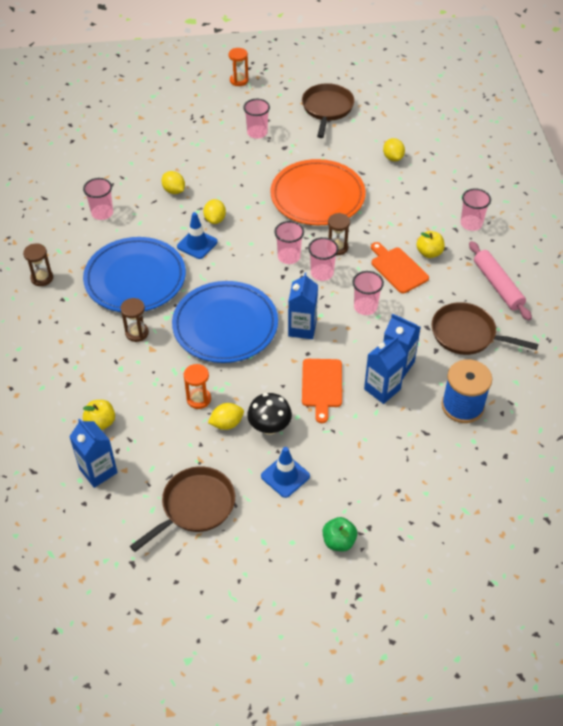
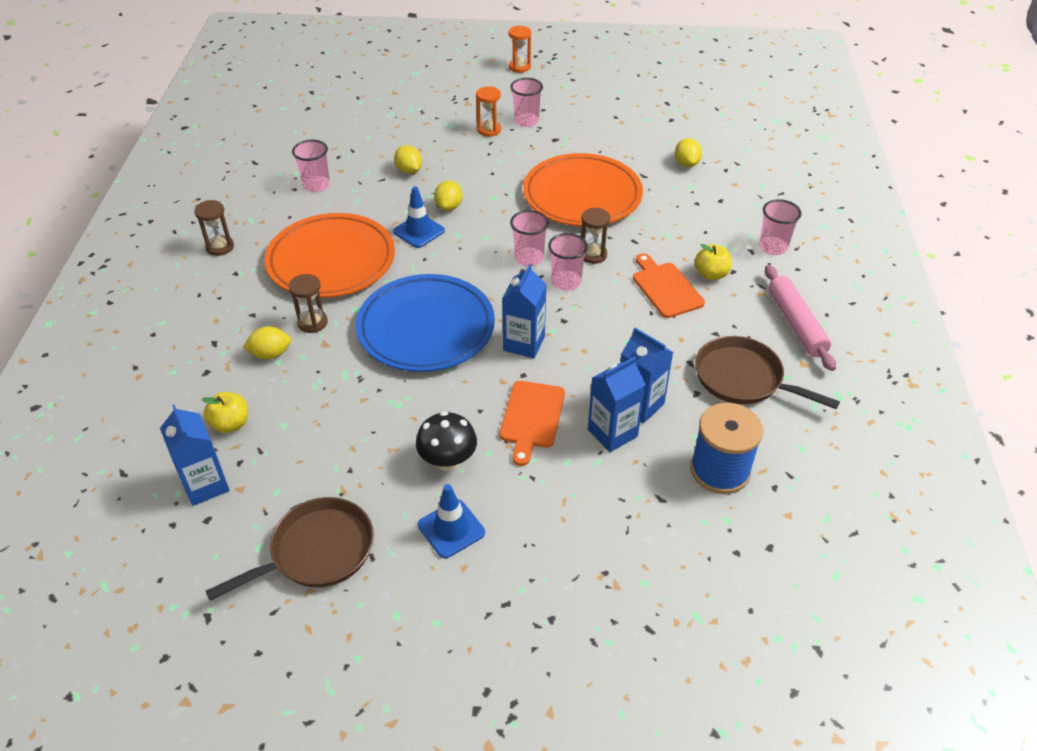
camera: 10 degrees right, 5 degrees down
blue plate [83,237,186,312] -> orange plate [265,213,395,298]
orange hourglass [184,364,211,409] -> orange hourglass moved to [476,86,501,137]
yellow lemon [208,403,244,430] -> yellow lemon moved to [243,326,291,360]
brown pan [302,83,355,138] -> none
green apple [323,517,357,551] -> none
pink cup [353,271,384,315] -> none

